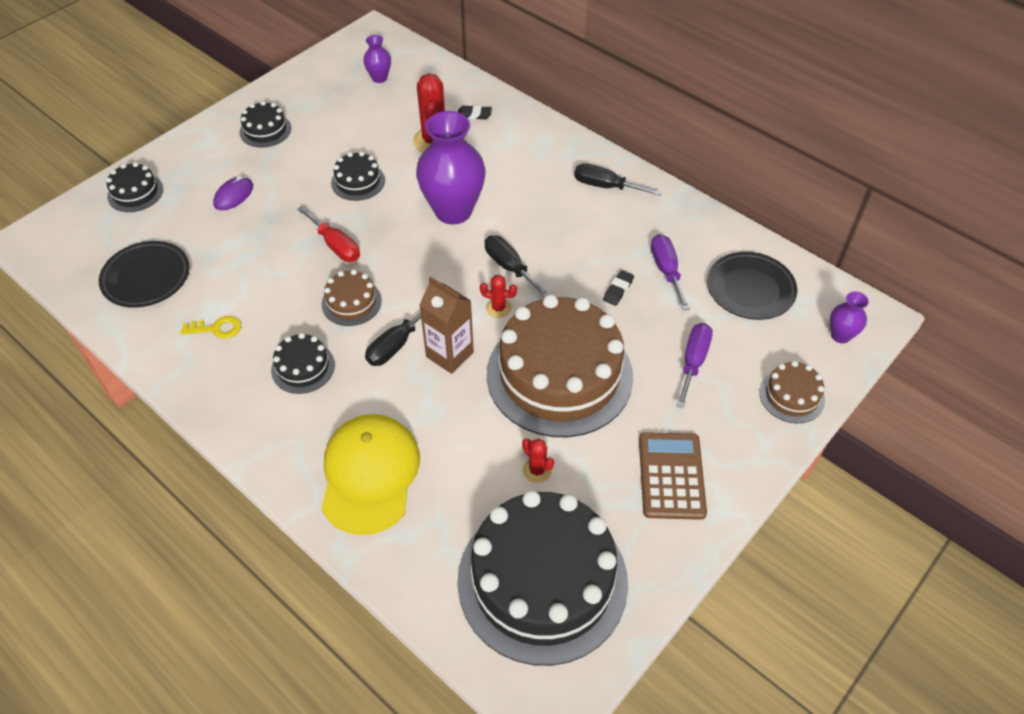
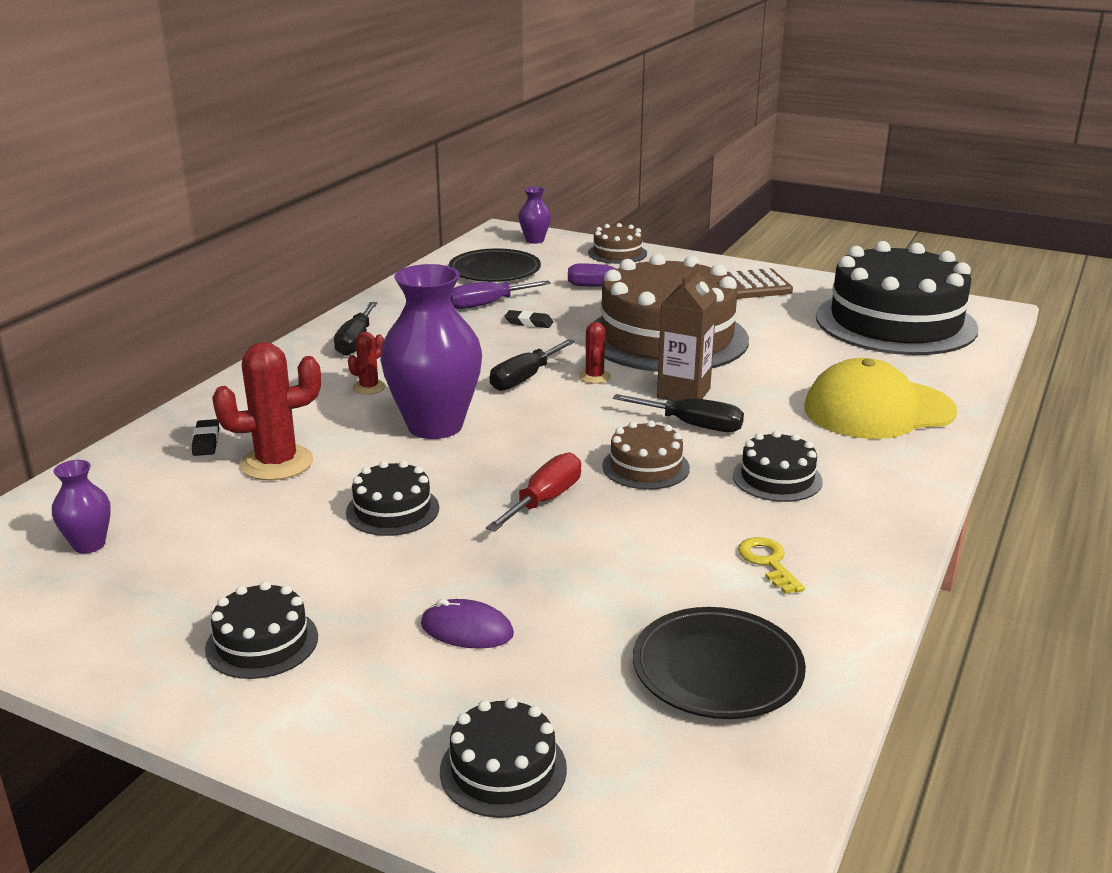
camera: 105 degrees left, 25 degrees down
red cactus [522,438,554,483] -> red cactus moved to [348,332,386,394]

